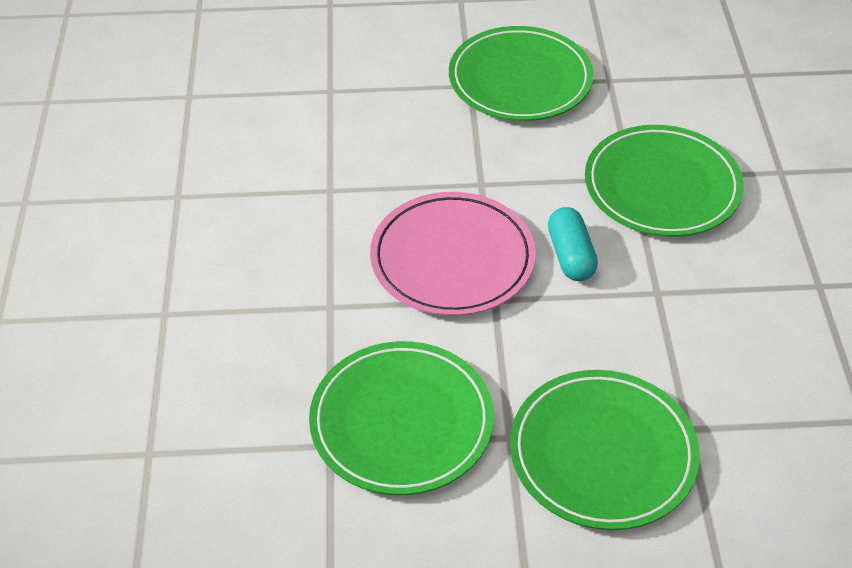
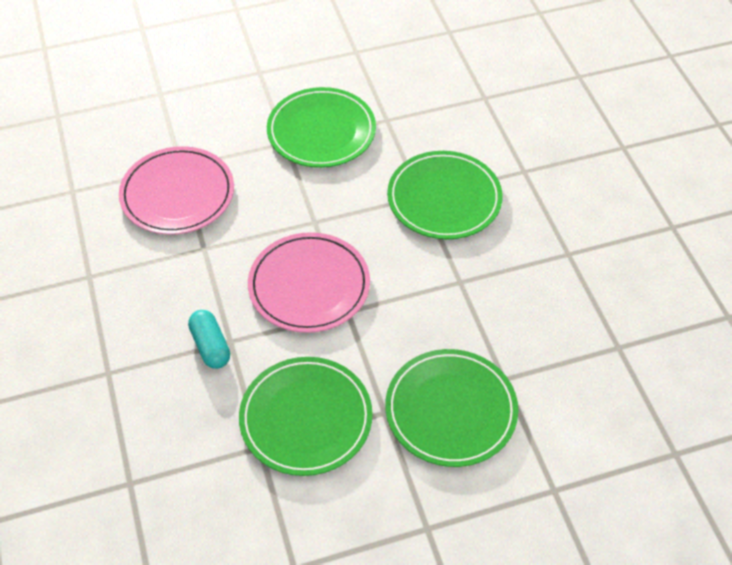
camera: 15 degrees left, 5 degrees up
turquoise capsule [548,207,598,281] -> turquoise capsule moved to [188,310,230,369]
none -> pink plate [119,146,234,235]

